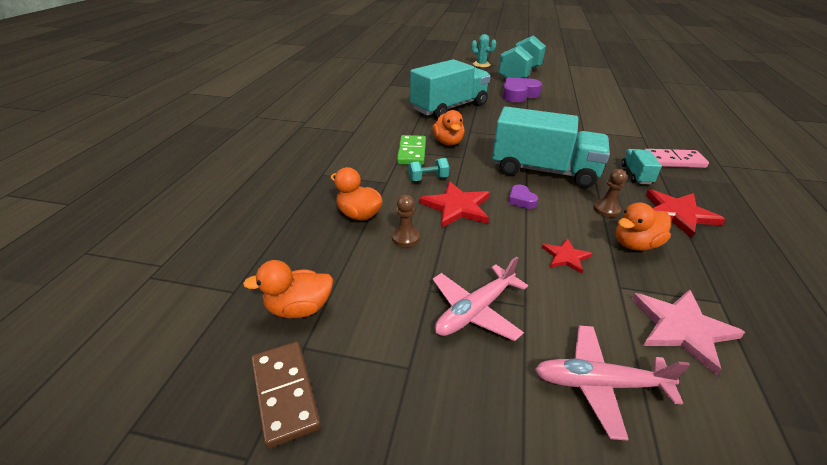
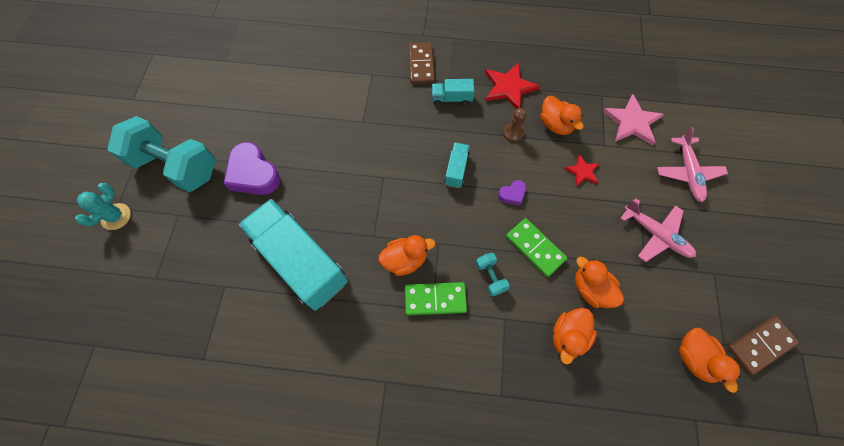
camera: 95 degrees left, 30 degrees up
brown pawn [392,195,420,247] -> orange duck [575,257,624,308]
red star [419,181,490,227] -> green domino [506,218,567,277]
turquoise truck [492,106,610,188] -> turquoise truck [444,142,470,188], size x0.44
pink domino [645,149,709,168] -> brown domino [408,42,435,84]

